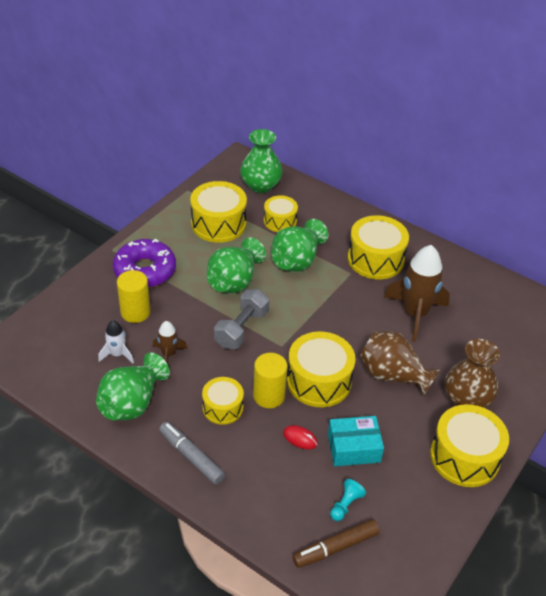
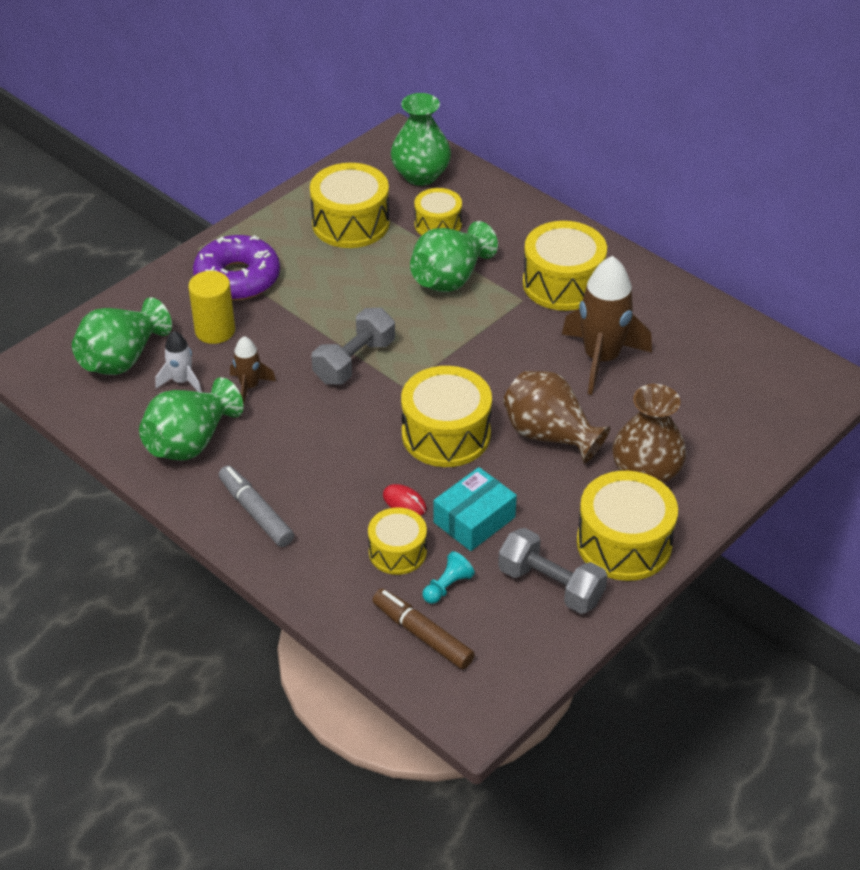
camera: 10 degrees right, 0 degrees up
yellow drum [202,377,244,425] -> yellow drum moved to [368,507,427,575]
green vase [207,238,266,293] -> green vase moved to [72,297,172,375]
yellow cylinder [253,353,287,408] -> none
brown marker [292,519,380,568] -> brown marker turned 60 degrees clockwise [372,588,475,669]
turquoise box [328,416,384,466] -> turquoise box turned 45 degrees counterclockwise [434,467,517,551]
none -> grey dumbbell [498,528,607,614]

